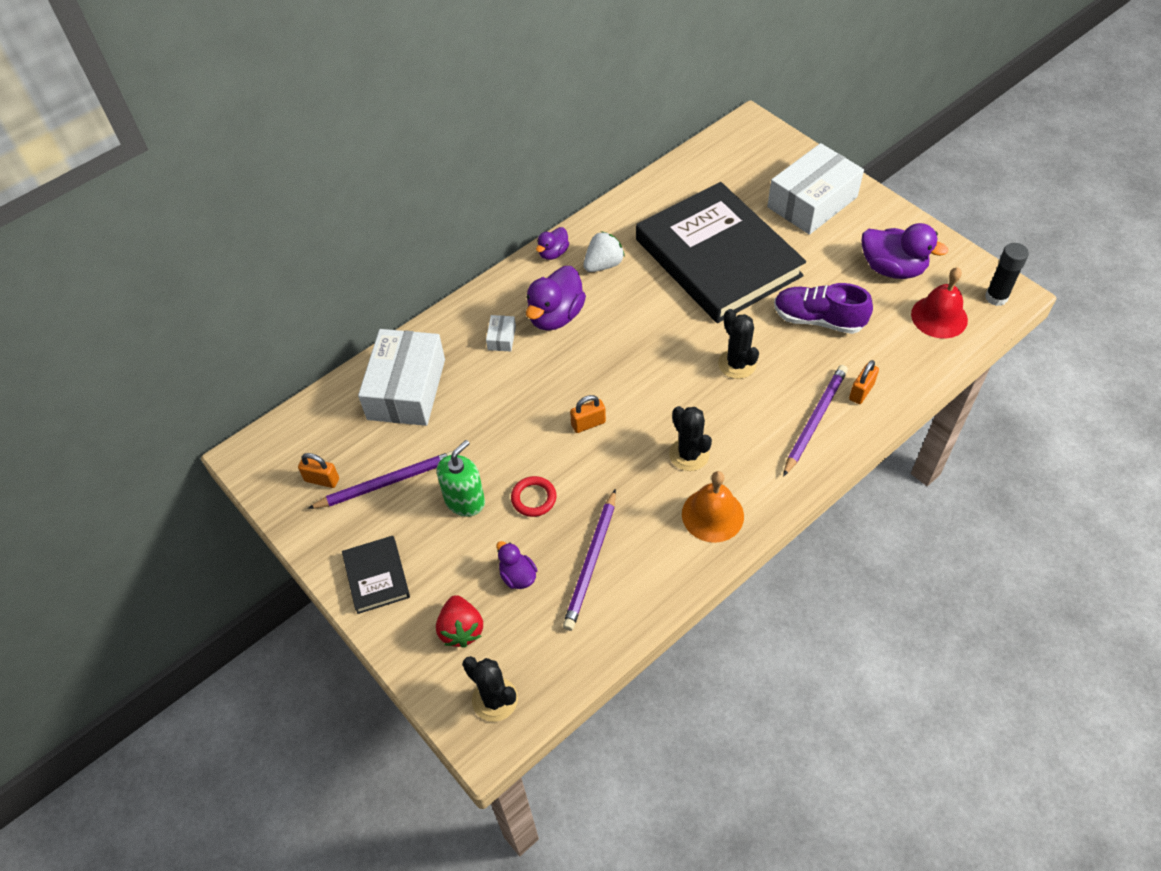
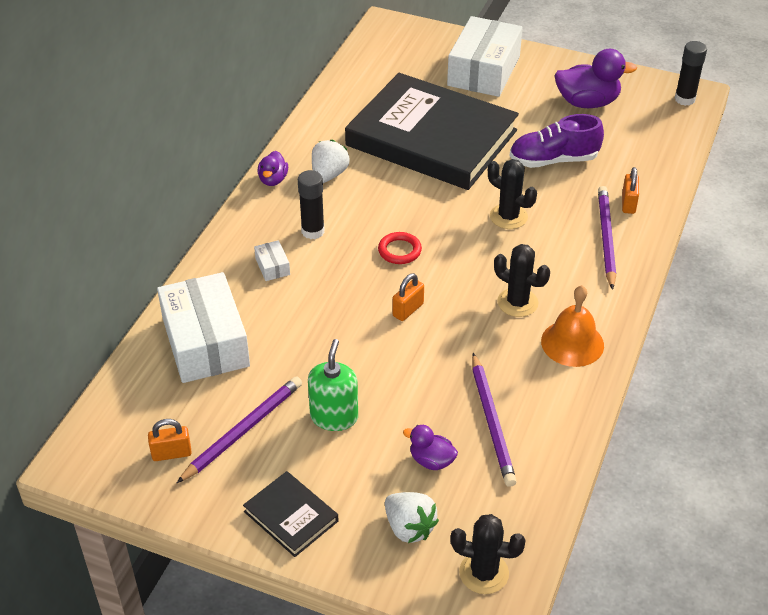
camera: 30 degrees left, 10 degrees down
red strawberry [436,595,483,648] -> white strawberry [385,492,439,543]
red ring [511,476,556,517] -> red ring moved to [378,232,422,264]
purple duck [526,266,586,330] -> black glue stick [298,170,325,239]
red bell [911,267,968,338] -> none

